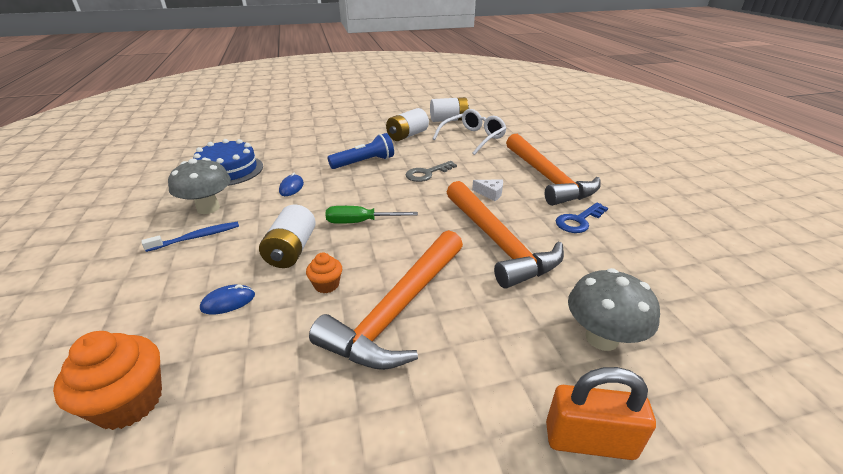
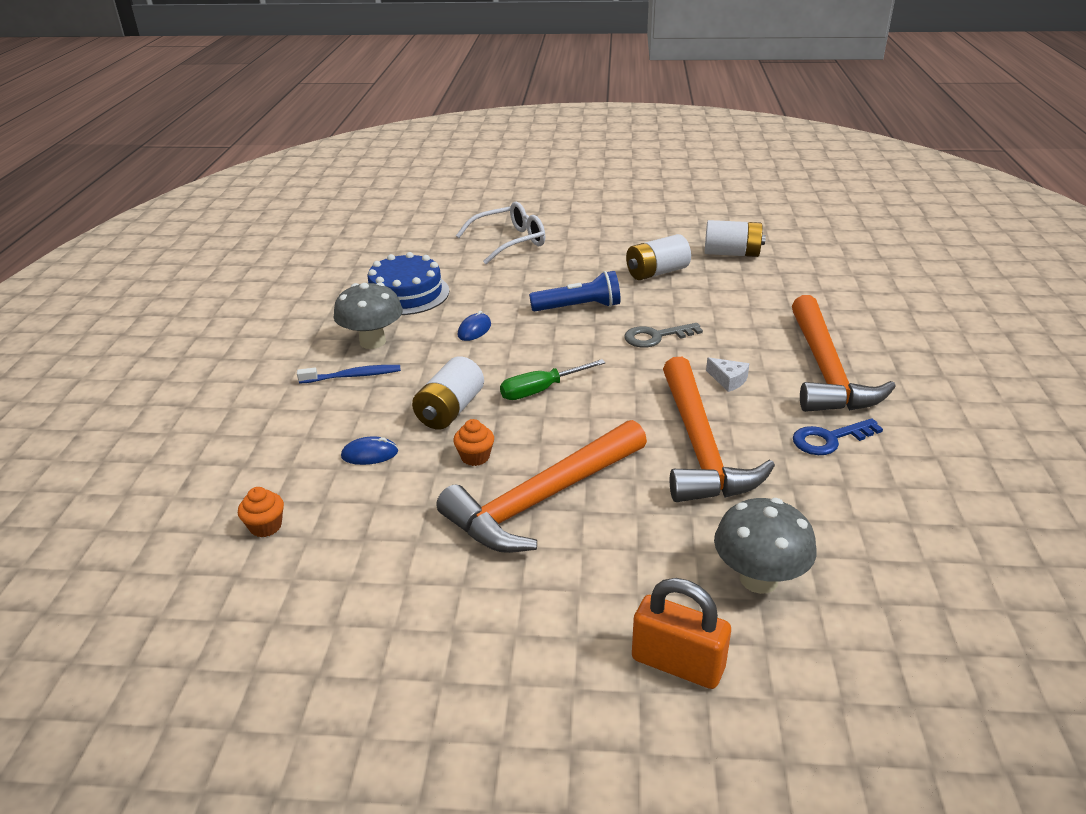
camera: 20 degrees right, 0 degrees up
orange cupcake [53,331,162,430] -> orange cupcake [238,487,284,537], size x0.55
green screwdriver [325,206,418,224] -> green screwdriver turned 45 degrees counterclockwise [500,359,606,400]
white glasses [432,109,507,155] -> white glasses moved to [456,202,545,264]

